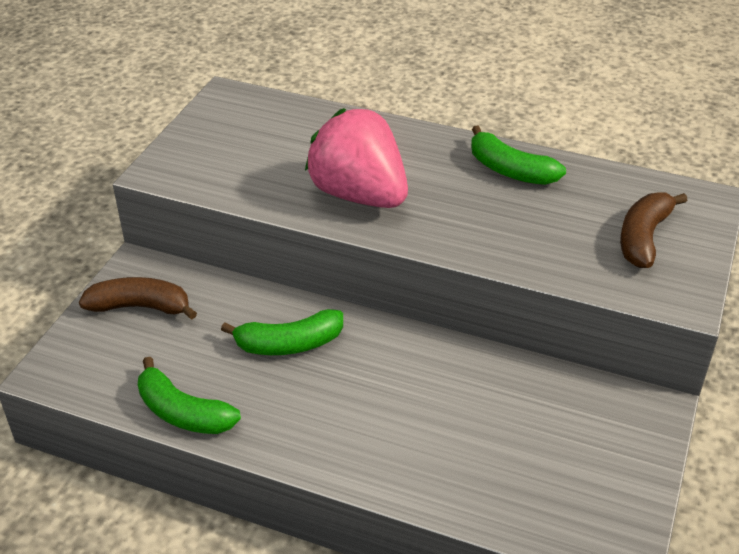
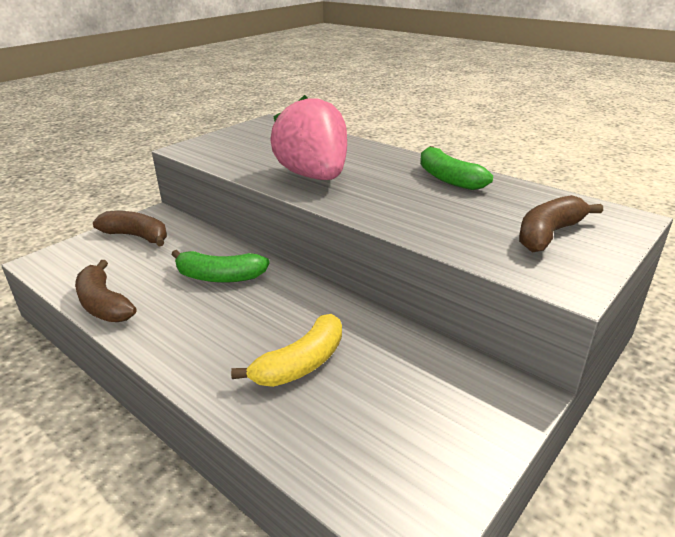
camera: 20 degrees right, 10 degrees down
green banana [138,357,241,434] -> brown banana [75,260,136,322]
none -> yellow banana [231,314,342,387]

